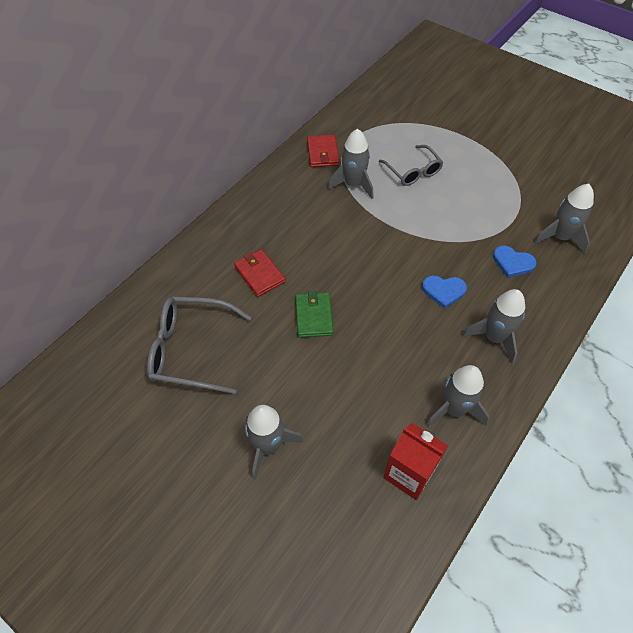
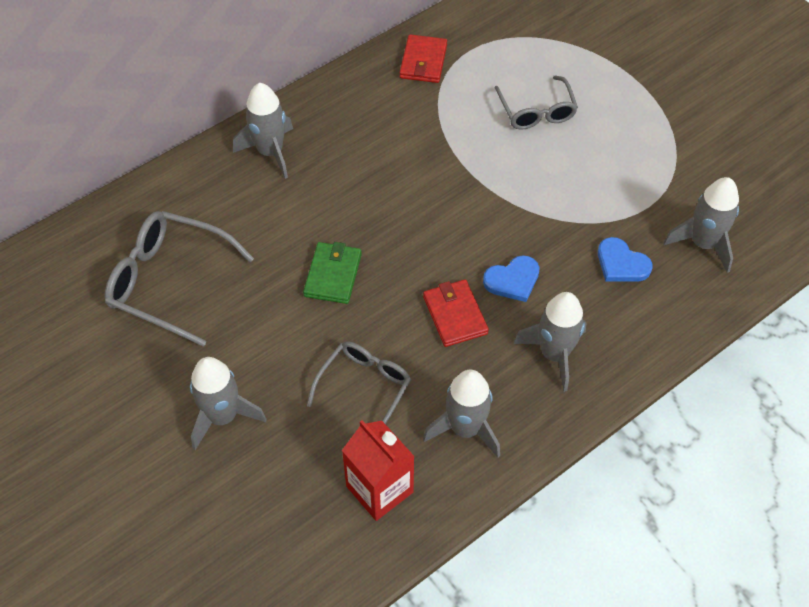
camera: 15 degrees right, 0 degrees up
red wallet [234,249,286,297] -> red wallet moved to [423,280,489,347]
grey rocket [328,129,373,199] -> grey rocket moved to [233,83,293,179]
blue heart [422,275,467,309] -> blue heart turned 45 degrees counterclockwise [483,255,540,302]
none -> grey glasses [307,342,411,424]

